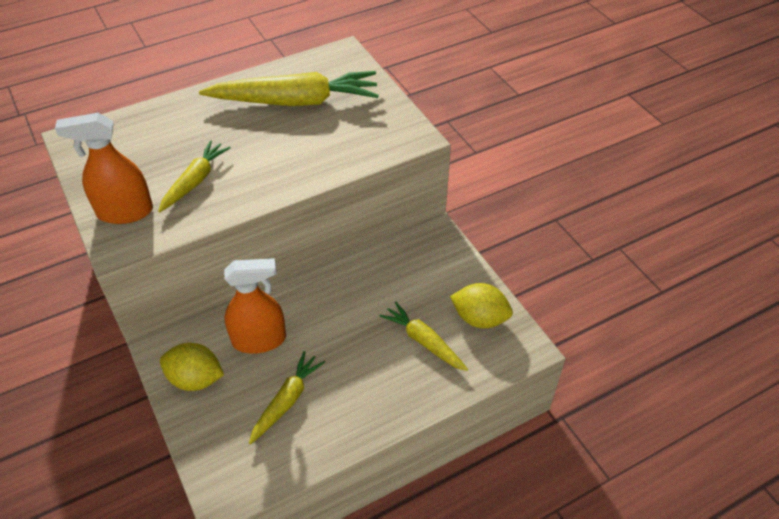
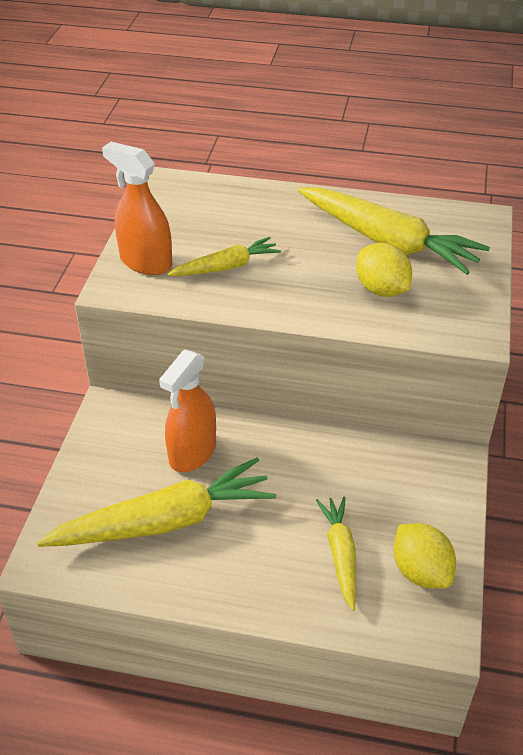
camera: 40 degrees right, 5 degrees down
yellow lemon [160,343,224,391] -> yellow lemon moved to [356,243,412,297]
orange spray bottle [224,258,286,354] -> orange spray bottle turned 90 degrees clockwise [159,350,216,472]
yellow carrot [249,351,325,444] -> yellow carrot [37,458,276,547], size x1.83

